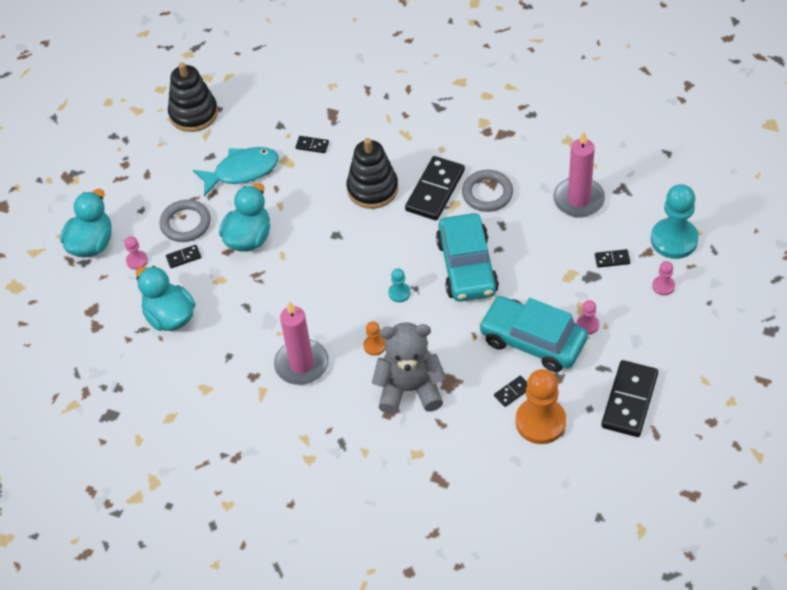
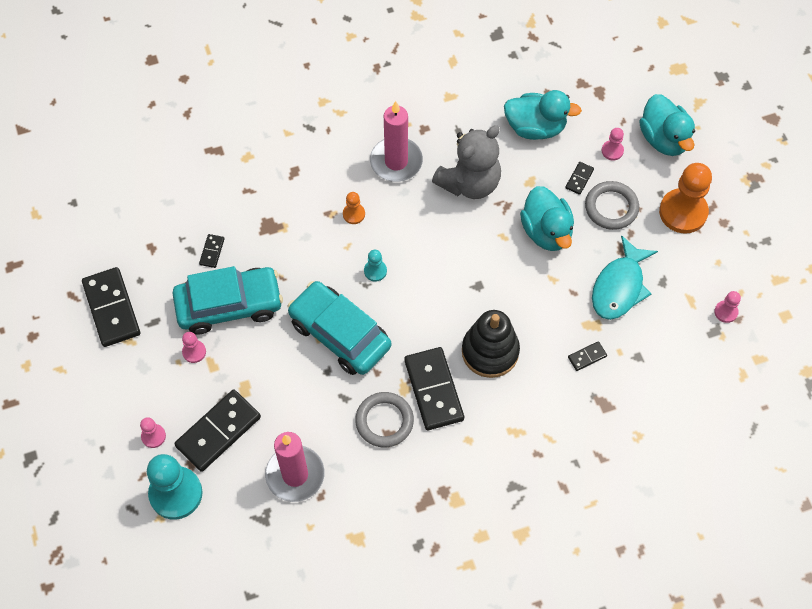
camera: 135 degrees right, 10 degrees up
black stacking toy [168,62,218,132] -> pink pawn [714,291,741,323]
grey teddy bear [372,322,446,414] -> grey teddy bear moved to [432,125,501,199]
orange pawn [516,369,566,444] -> orange pawn moved to [659,163,712,234]
black domino [595,249,630,268] -> black domino [174,390,261,472], size x2.22

